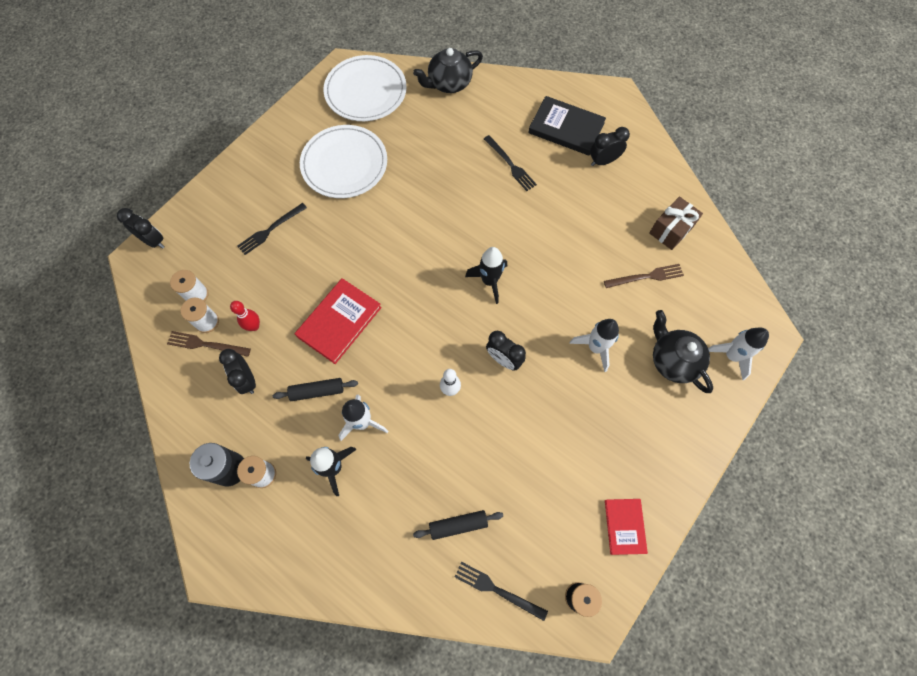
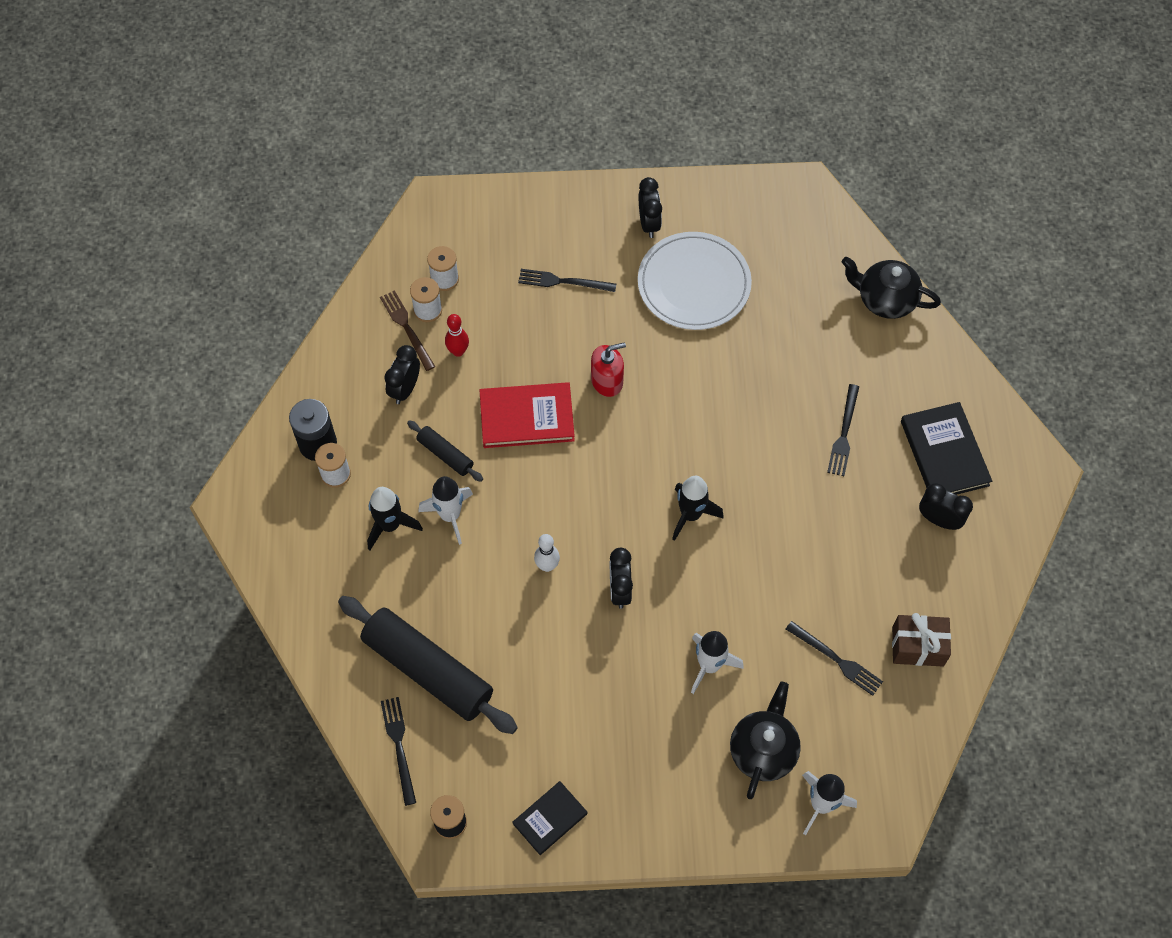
camera: 50 degrees right, 5 degrees down
black clock [117,208,165,249] -> black clock moved to [639,177,662,238]
white plate [323,55,407,121] -> none
black rolling pin [413,510,503,540] -> black rolling pin [338,596,518,734], size x2.12
brown fork [604,264,684,288] -> black fork [786,621,883,696]
red book [605,499,648,555] -> black book [512,781,587,855]
none -> red soap dispenser [591,342,626,397]

